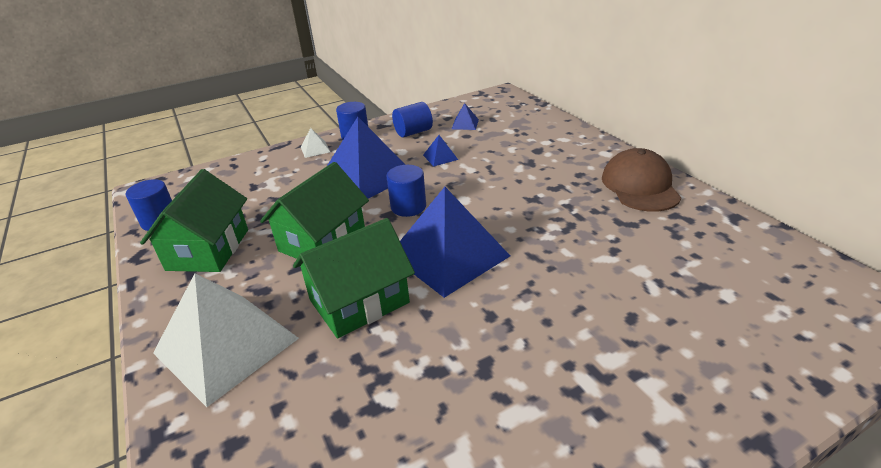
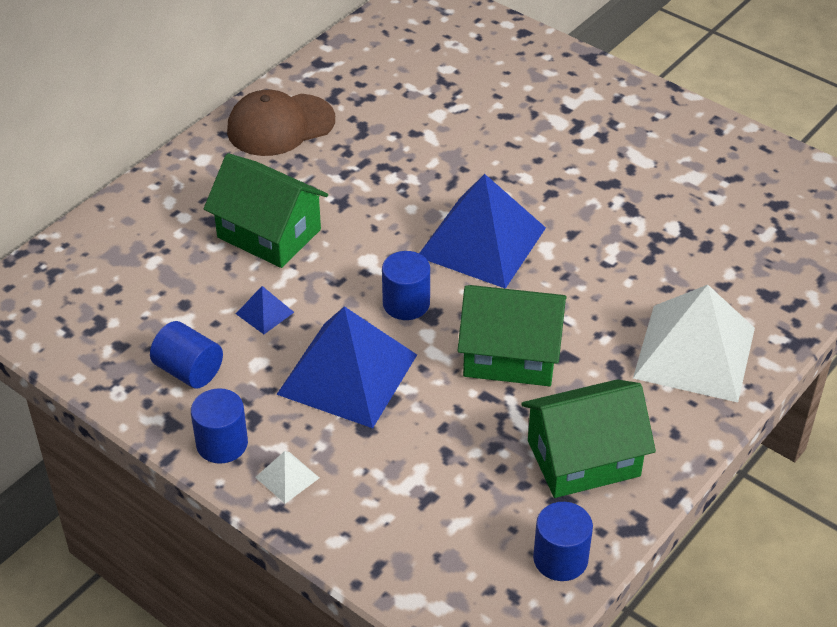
camera: 115 degrees left, 10 degrees up
green house [293,218,415,338] -> green house moved to [204,153,328,268]
blue pyramid [452,103,479,130] -> none

